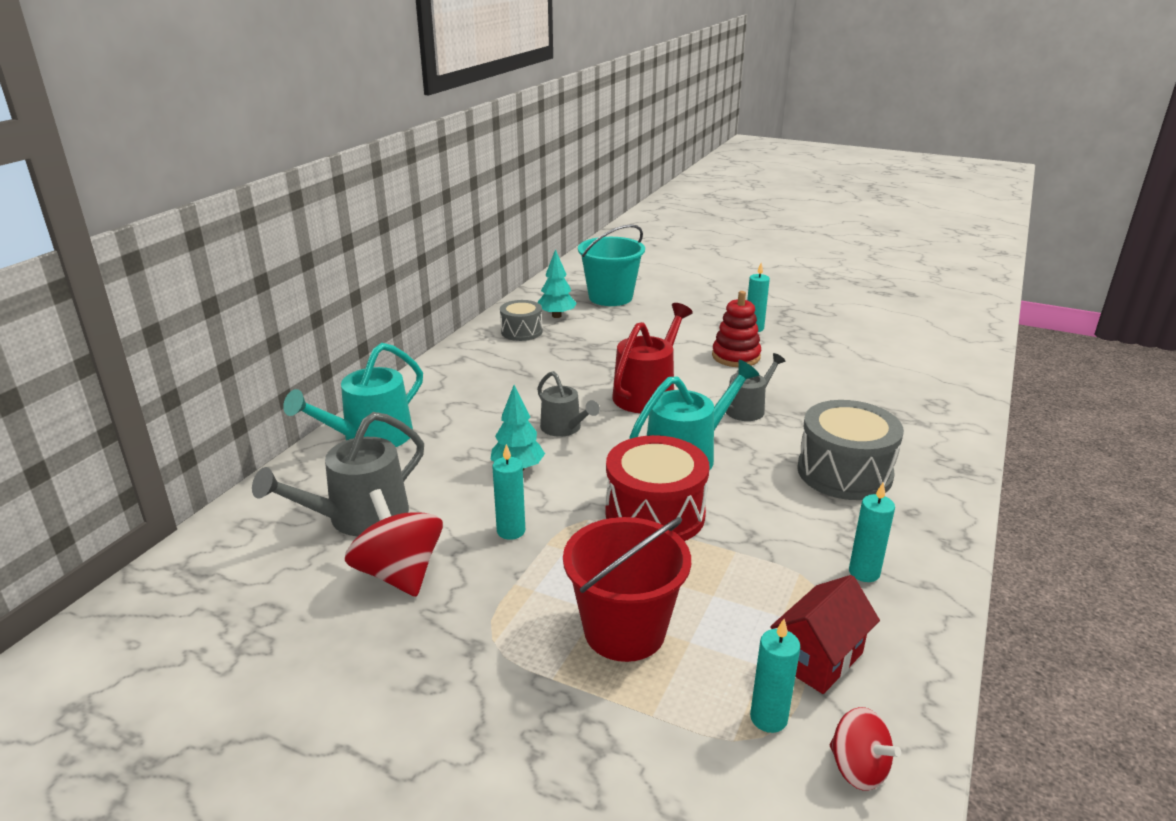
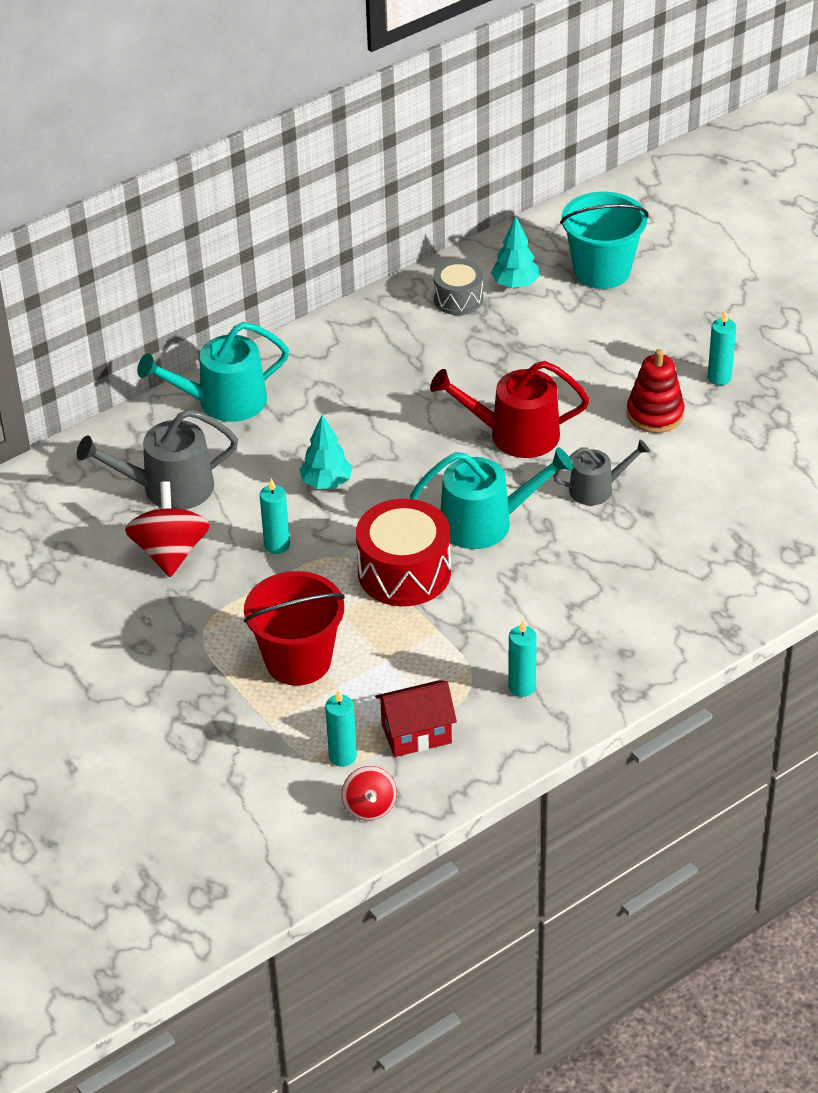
camera: 30 degrees right, 15 degrees up
grey watering can [537,371,600,437] -> none
red watering can [612,303,693,413] -> red watering can turned 150 degrees counterclockwise [430,361,589,458]
grey drum [797,400,904,500] -> none

